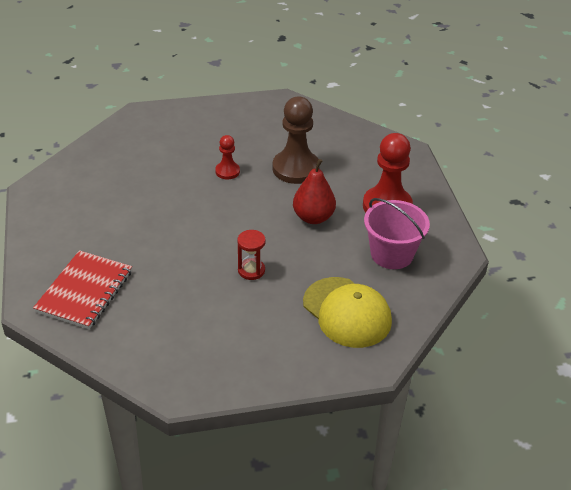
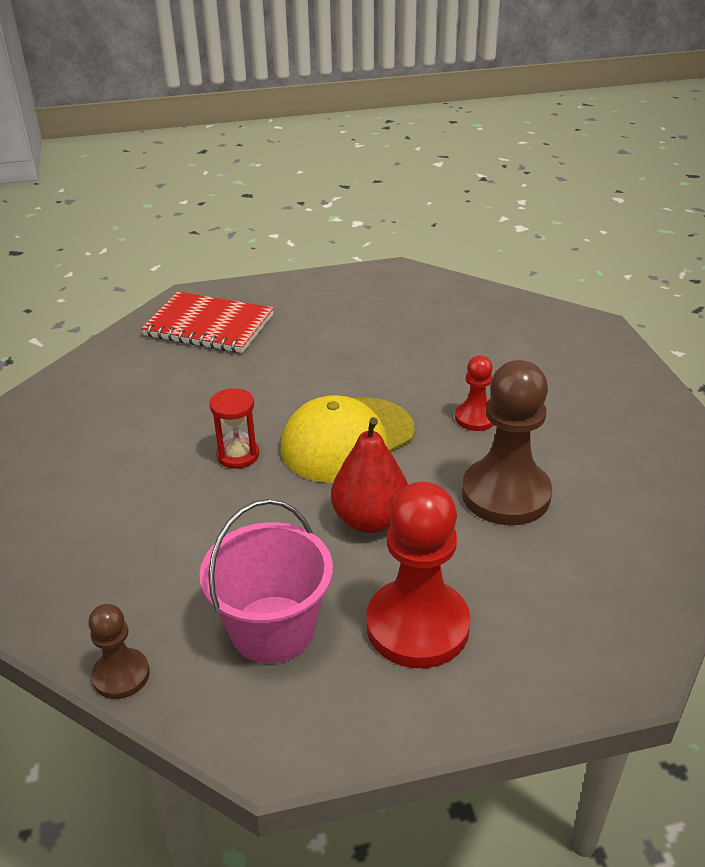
camera: 90 degrees right, 5 degrees down
yellow cap [303,277,392,348] -> yellow cap moved to [281,395,415,483]
none -> brown pawn [88,604,150,699]

